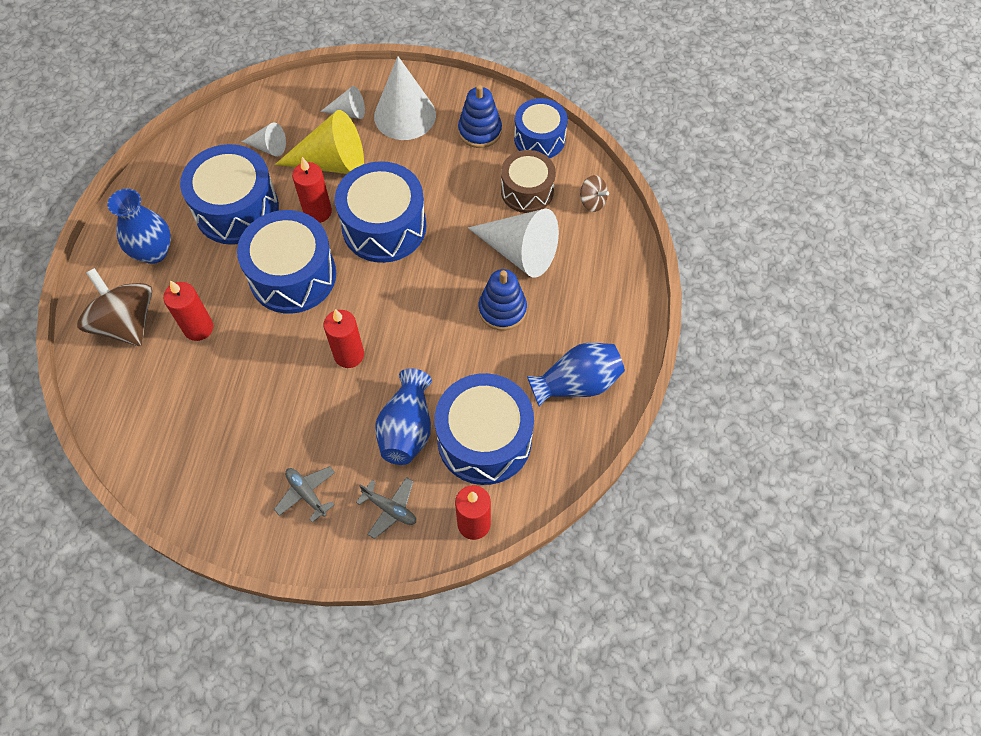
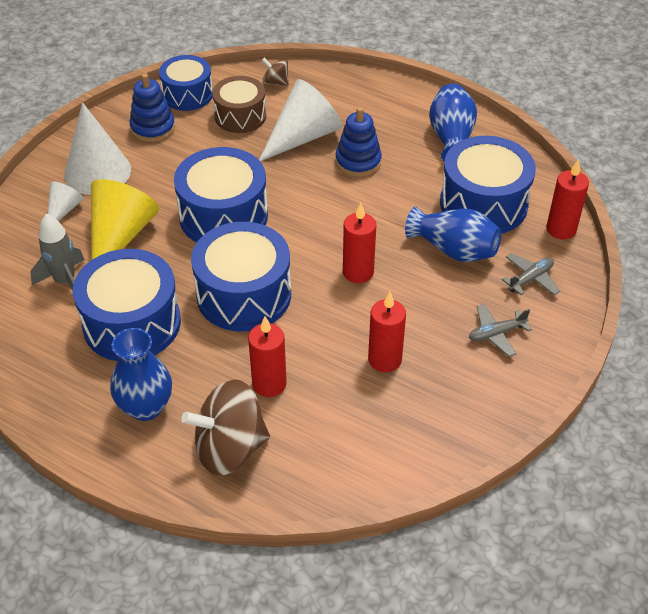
camera: 70 degrees left, 15 degrees down
white cone [242,122,286,157] -> grey rocket [30,214,85,290]
red candle [292,157,332,223] -> red candle moved to [368,292,406,372]
brown spinning top [580,175,609,212] -> brown spinning top turned 120 degrees counterclockwise [262,58,289,86]

